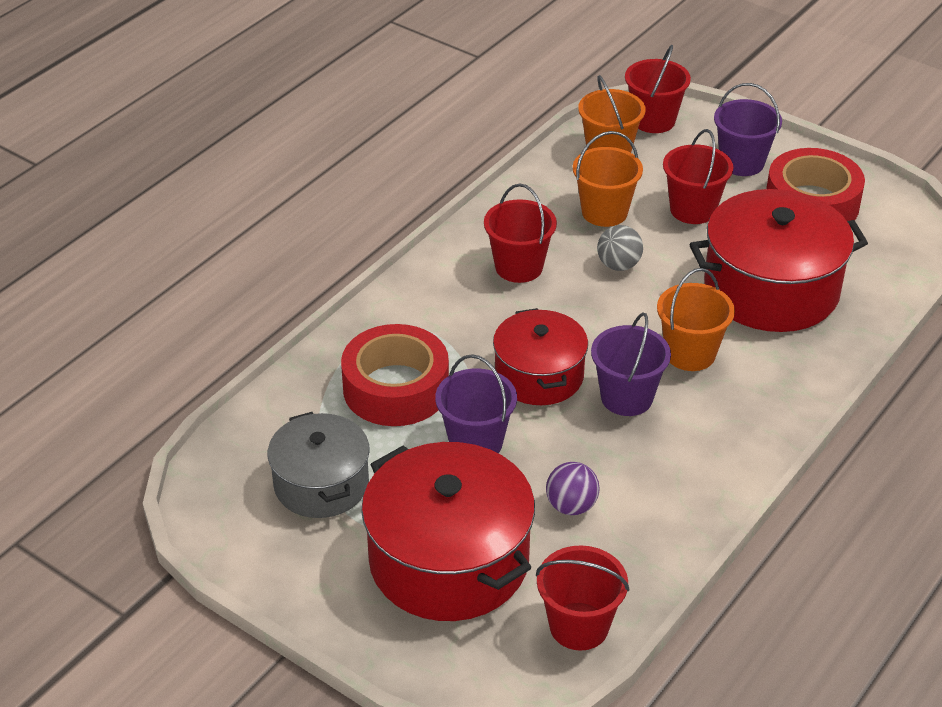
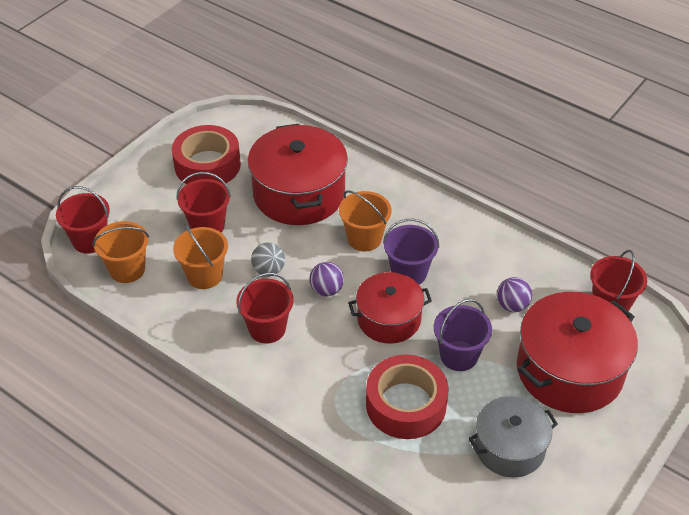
camera: 90 degrees left, 5 degrees up
purple bucket [714,83,782,176] -> none
none -> purple ball [309,262,344,296]

